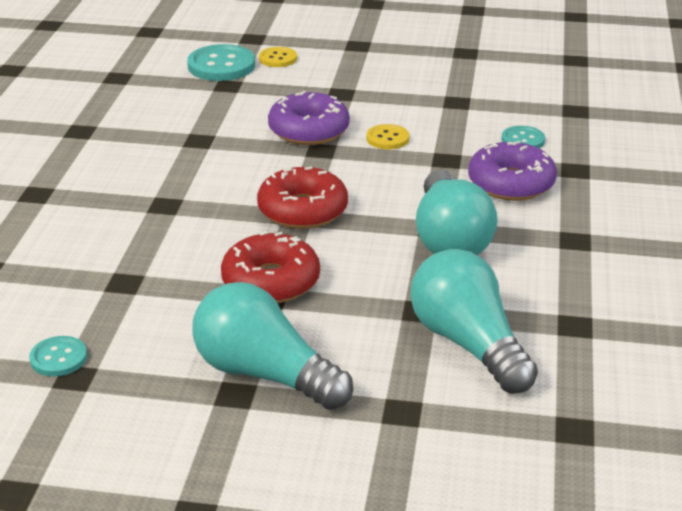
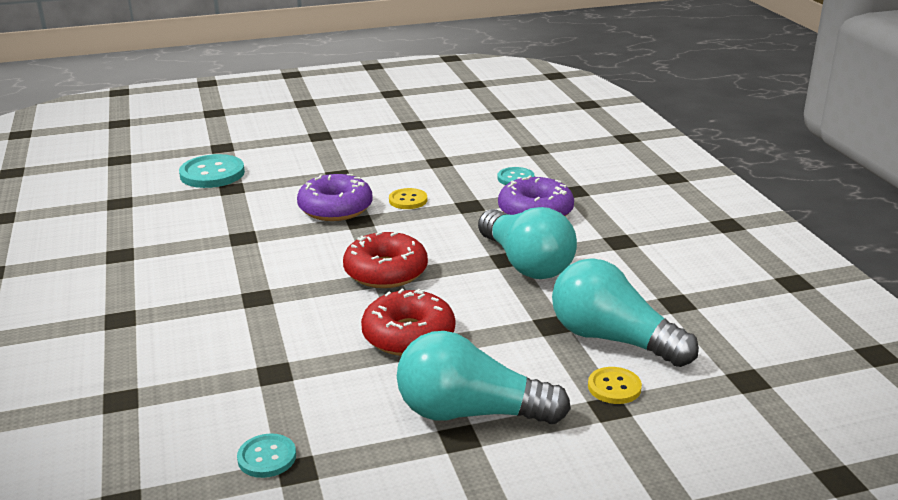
camera: 25 degrees left, 5 degrees down
yellow button [259,47,297,67] -> yellow button moved to [588,367,642,404]

